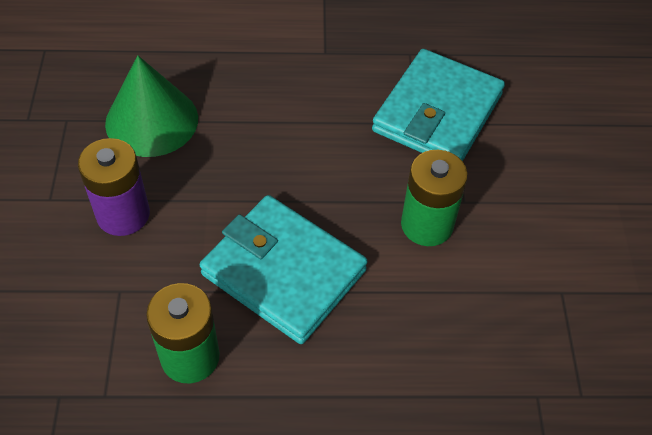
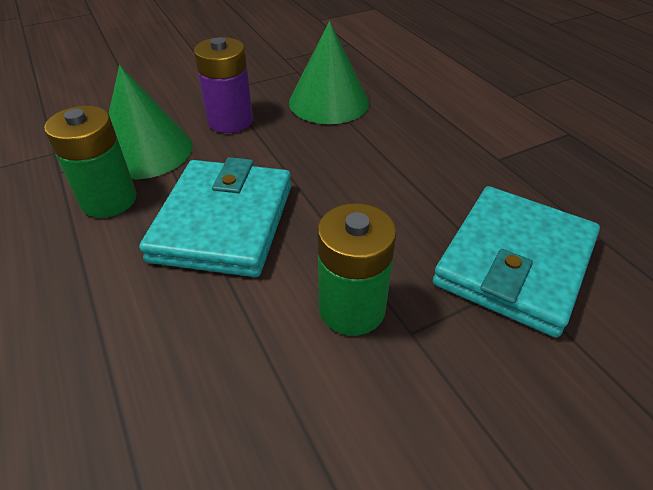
camera: 65 degrees right, 10 degrees down
turquoise wallet [372,49,505,161] -> turquoise wallet turned 60 degrees counterclockwise [433,186,600,337]
none -> green cone [108,65,192,179]

